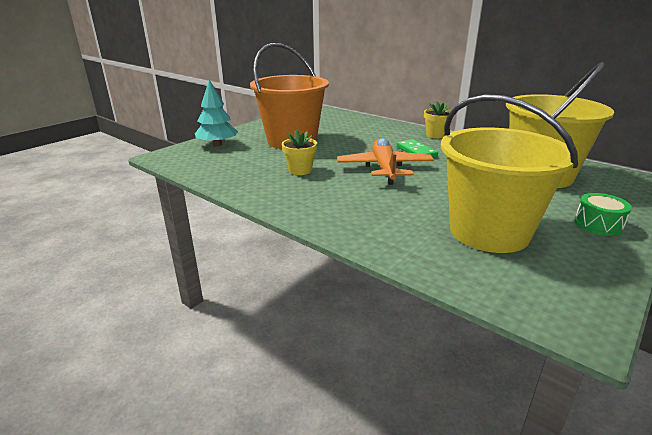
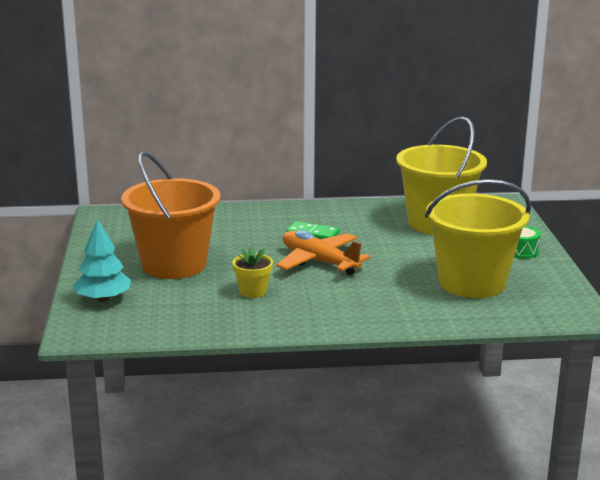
camera: 45 degrees left, 5 degrees down
yellow flower pot [424,101,453,139] -> none

